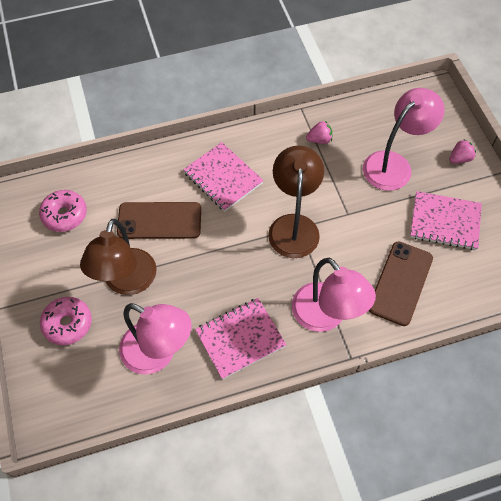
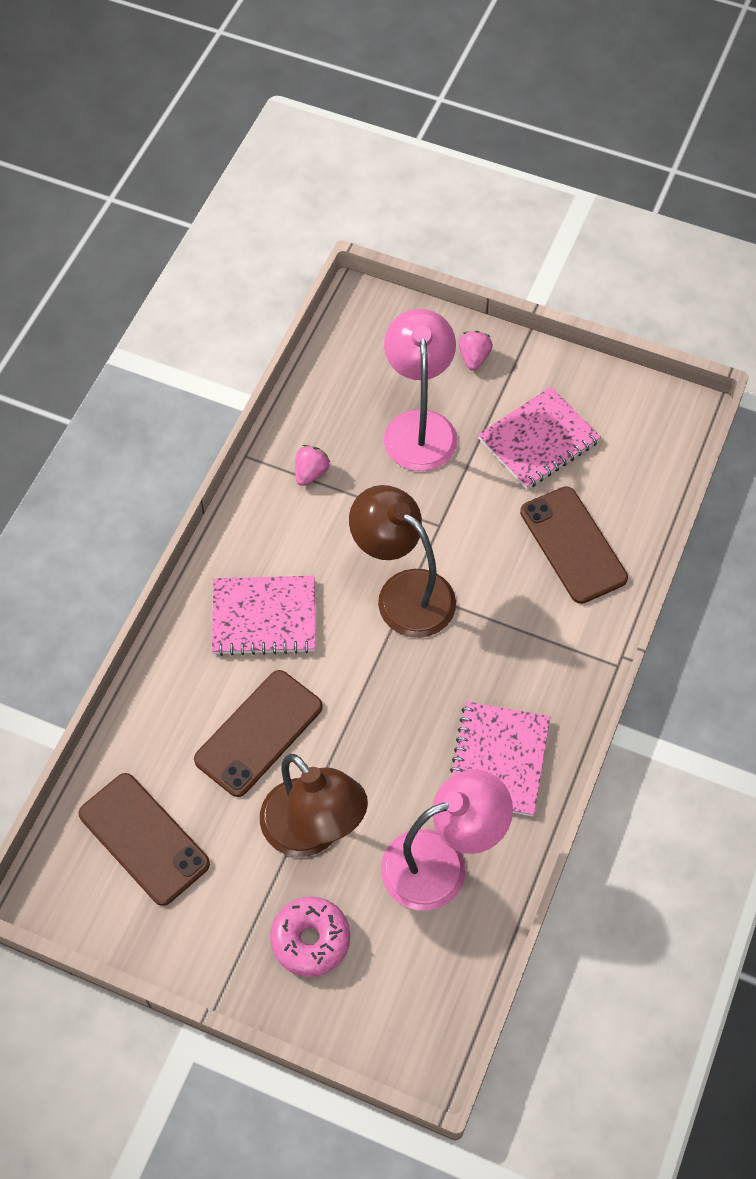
camera: 50 degrees left, 0 degrees up
pink donut [39,190,87,232] -> brown phone [78,773,210,906]
pink lamp [292,258,376,332] -> none

